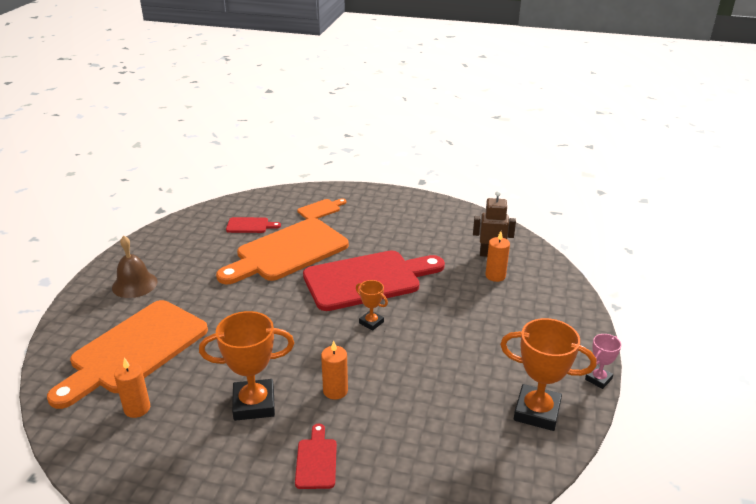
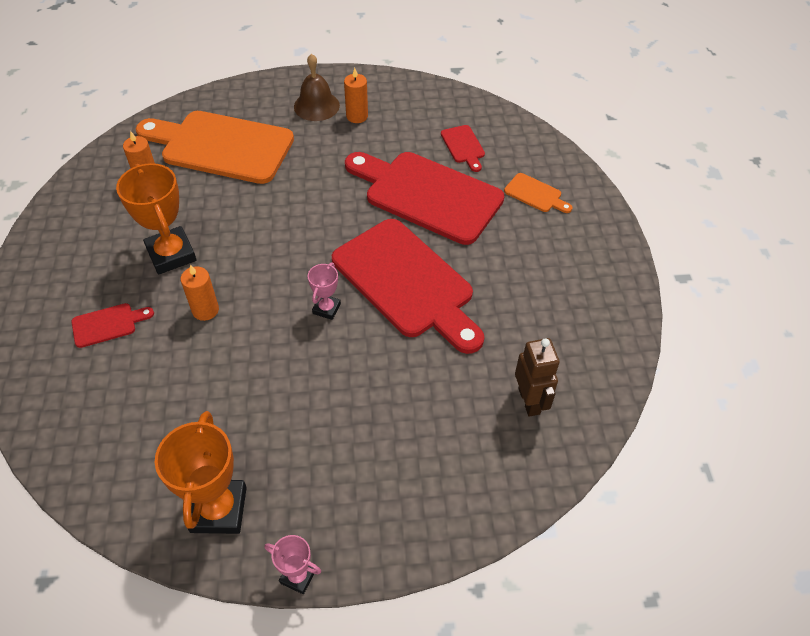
camera: 70 degrees right, 20 degrees up
orange cutting board [216,218,349,284] -> red cutting board [345,152,505,245]
orange trophy [356,280,388,331] -> pink trophy [308,263,341,320]
orange candle [486,231,510,282] -> orange candle moved to [344,68,368,123]

